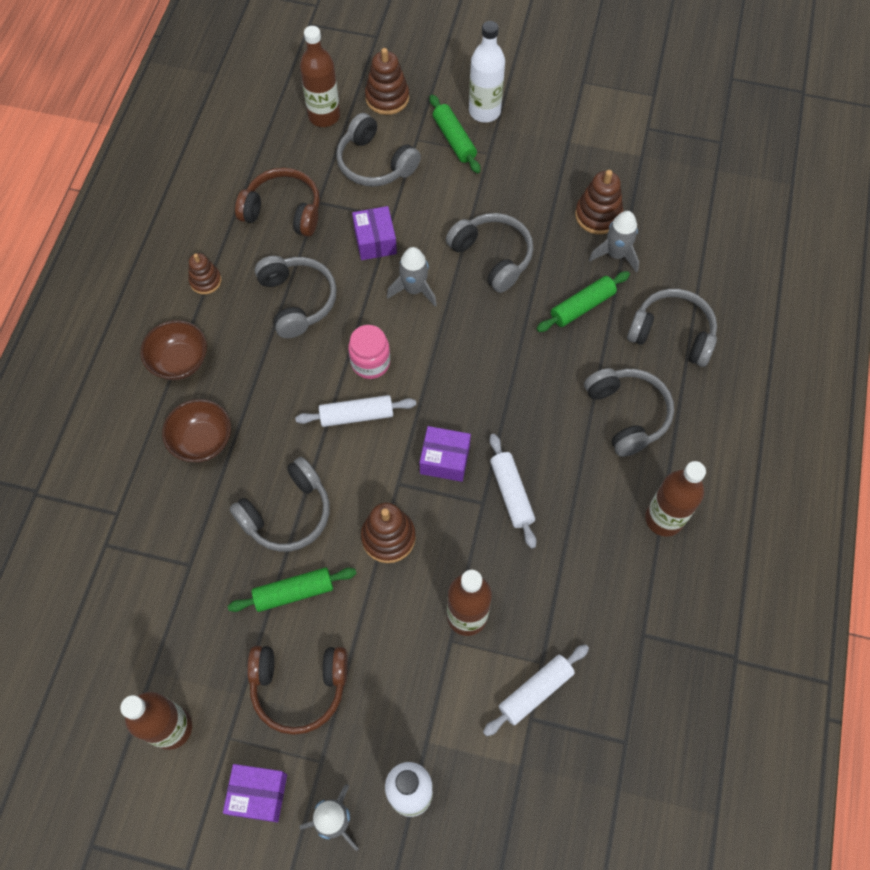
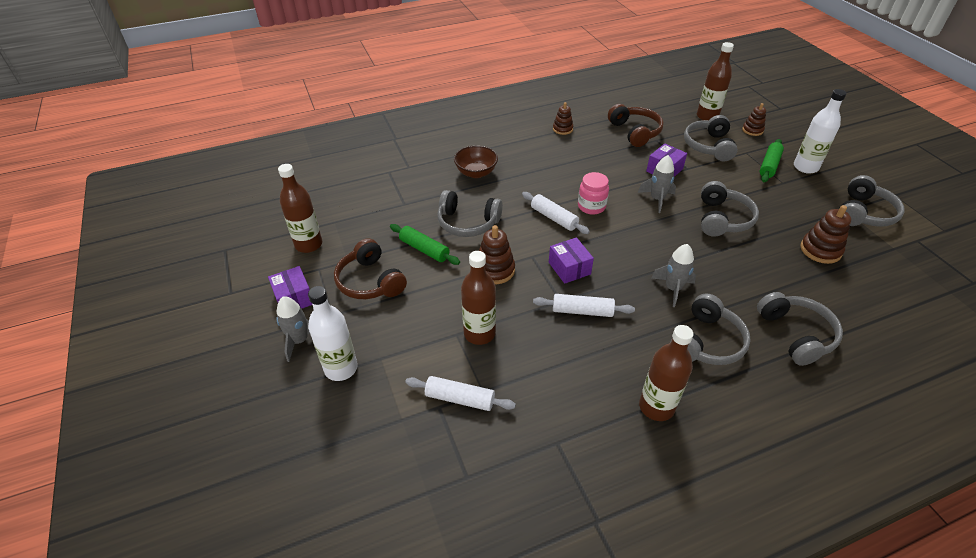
camera: 55 degrees right, 20 degrees down
brown bowl [140,320,207,380] -> none
grey headphones [255,256,337,338] -> grey headphones moved to [839,175,904,227]
brown stacking toy [365,48,409,115] -> brown stacking toy [742,103,766,136], size x0.66
white rolling pin [489,434,537,548] -> white rolling pin turned 60 degrees clockwise [533,294,635,317]
green rolling pin [537,271,630,332] -> none
grey rocket [589,211,639,273] -> grey rocket moved to [651,244,696,307]

